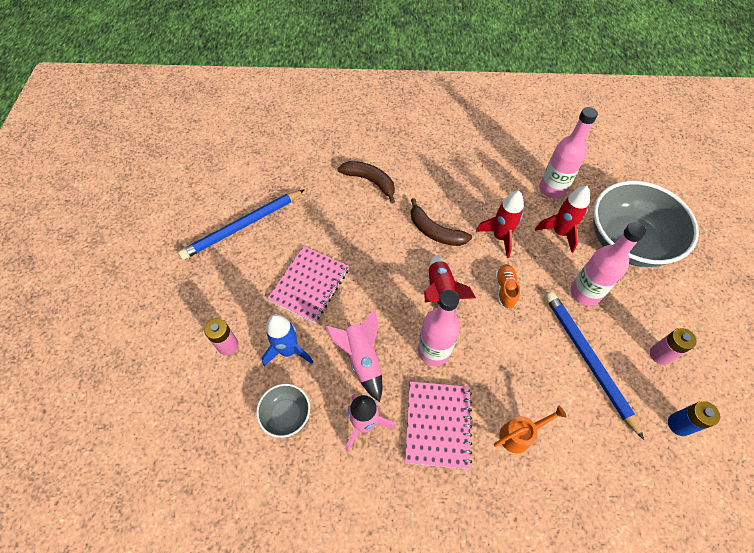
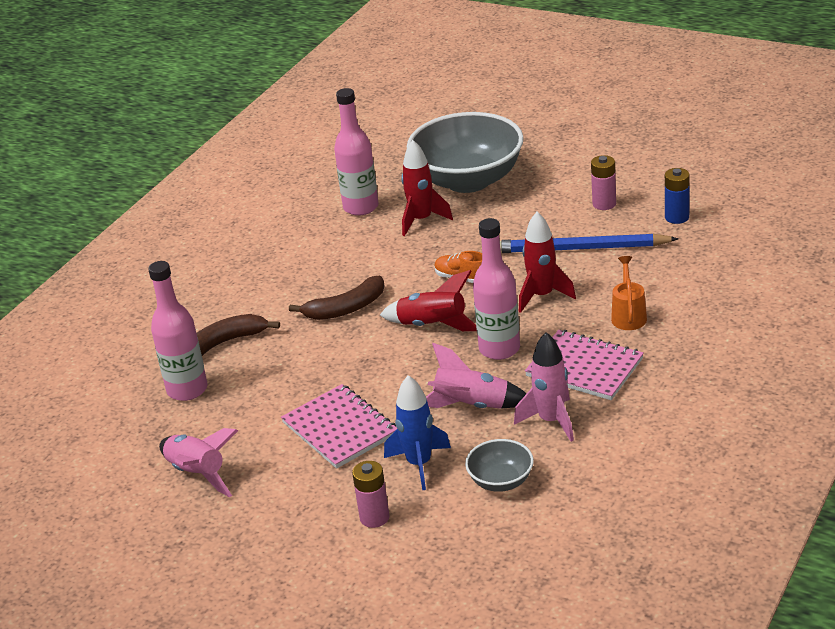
camera: 60 degrees left, 25 degrees down
blue pencil [178,189,305,260] -> pink rocket [159,428,238,497]
red rocket [476,190,523,258] -> red rocket moved to [519,212,576,313]
pink bottle [571,222,646,306] -> pink bottle moved to [148,261,207,401]

